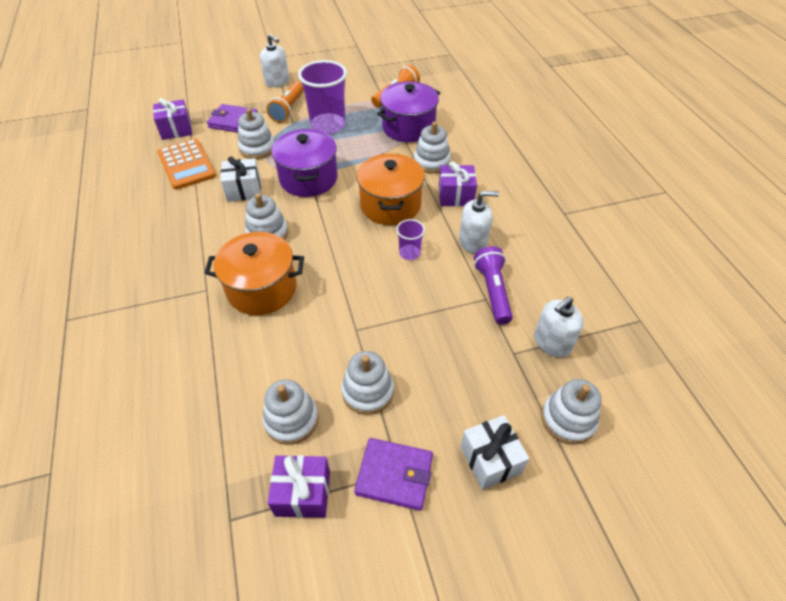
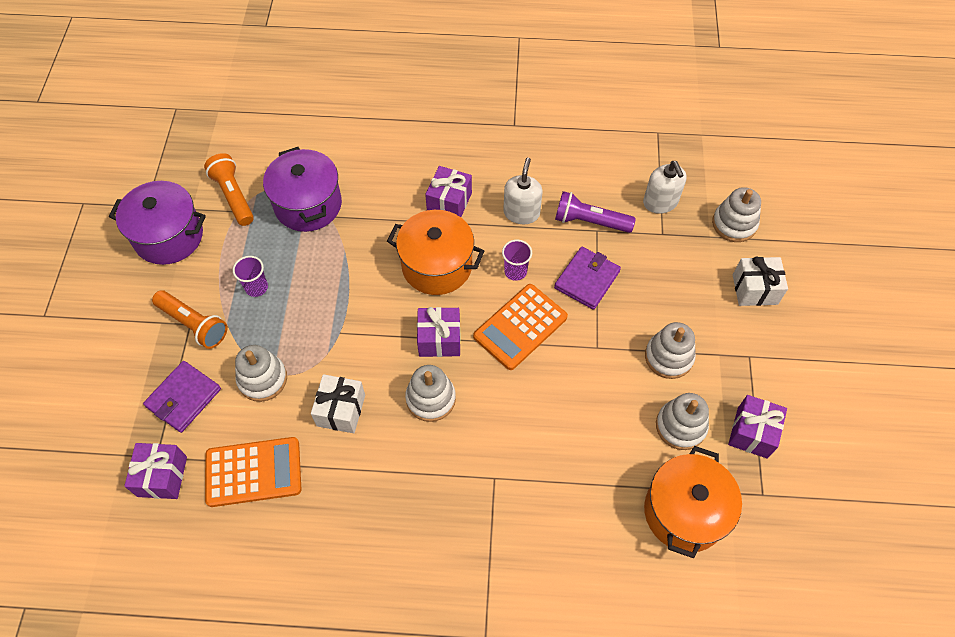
camera: 70 degrees left, 10 degrees up
orange pot [205,232,304,315] -> orange pot moved to [644,446,742,558]
white soap dispenser [260,34,289,87] -> none
purple pot [271,129,338,197] -> purple pot moved to [109,181,206,265]
purple cup [298,60,347,134] -> purple cup [233,256,268,297], size x0.49
purple wallet [354,438,433,511] -> purple wallet moved to [554,247,621,310]
white stacking toy [414,122,451,173] -> none
none -> purple gift [417,307,461,357]
none -> orange calculator [473,284,568,370]

